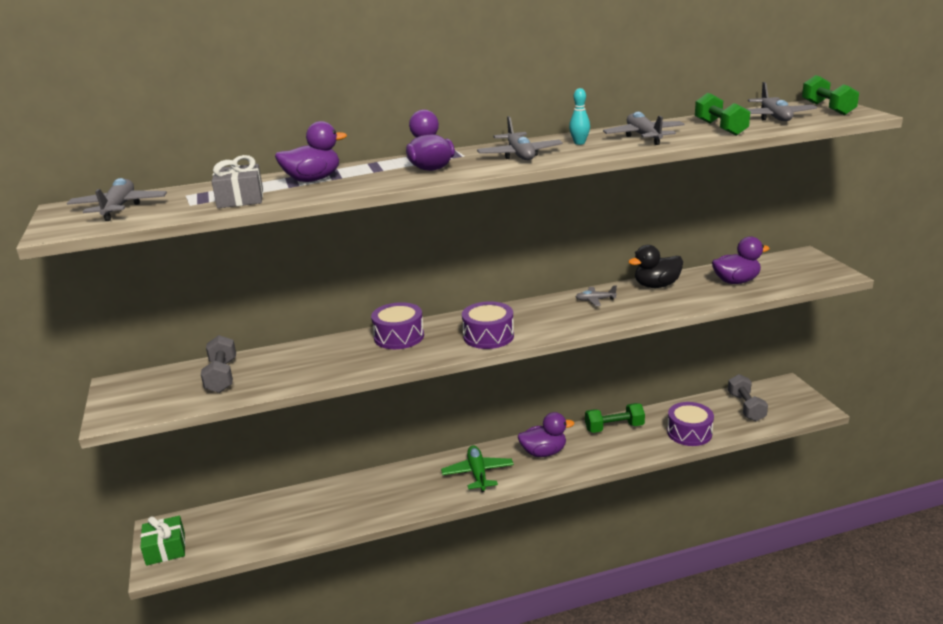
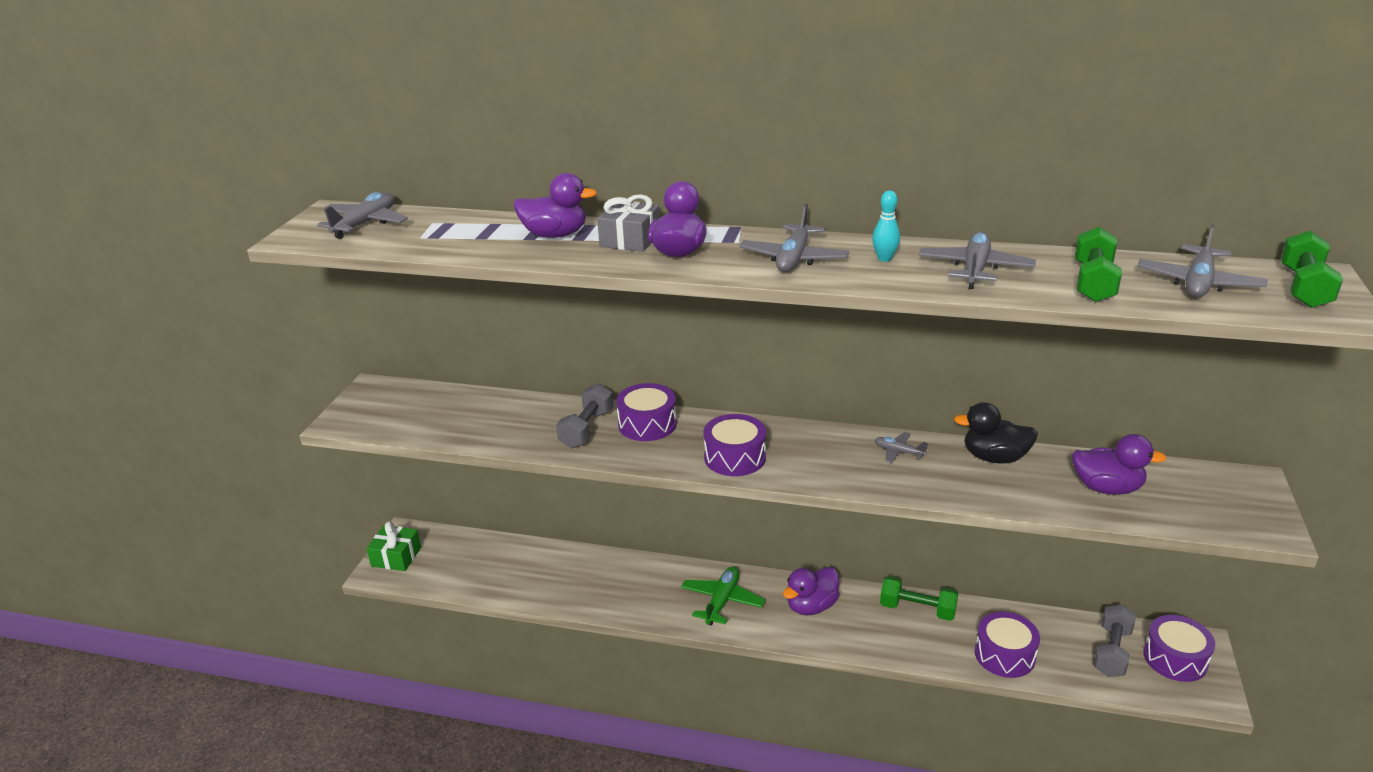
camera: 30 degrees right, 5 degrees up
grey dumbbell [201,335,236,393] -> grey dumbbell moved to [556,383,613,448]
grey gift [212,155,263,208] -> grey gift moved to [597,194,660,252]
purple duck [518,412,574,457] -> purple duck turned 120 degrees clockwise [783,567,839,616]
none -> purple drum [1143,615,1215,682]

